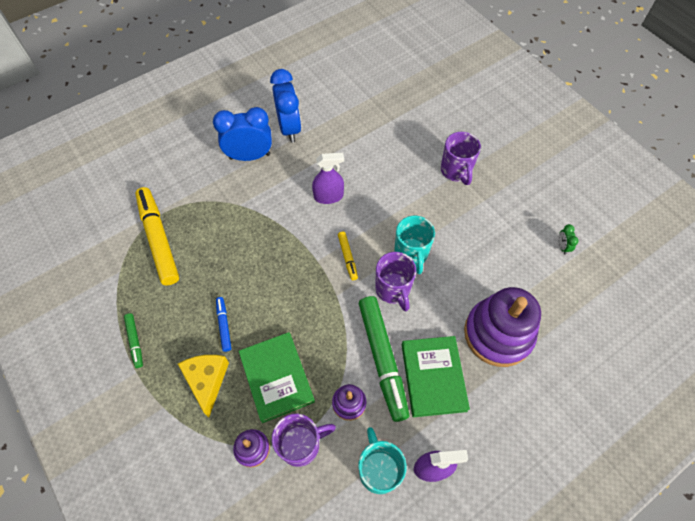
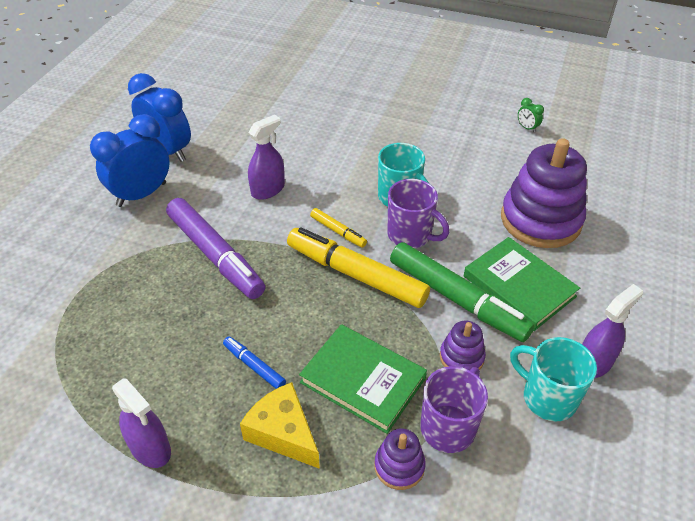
camera: 35 degrees left, 15 degrees down
green marker [124,313,143,368] -> purple spray bottle [112,378,171,468]
yellow marker [135,187,179,285] -> yellow marker moved to [287,227,430,308]
purple mug [441,132,481,185] -> none
none -> purple marker [166,198,265,299]

